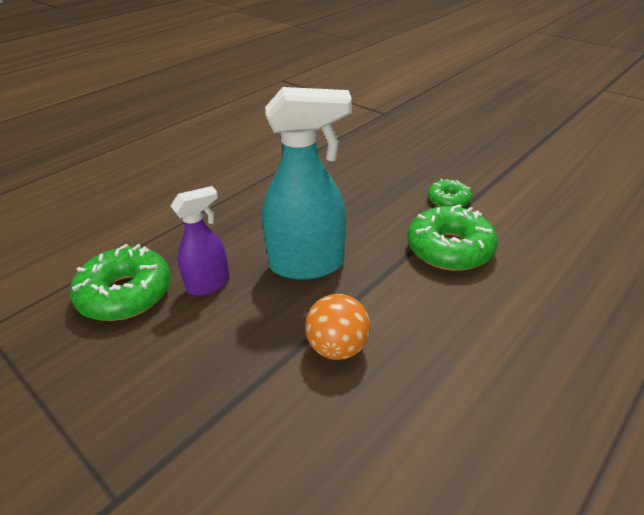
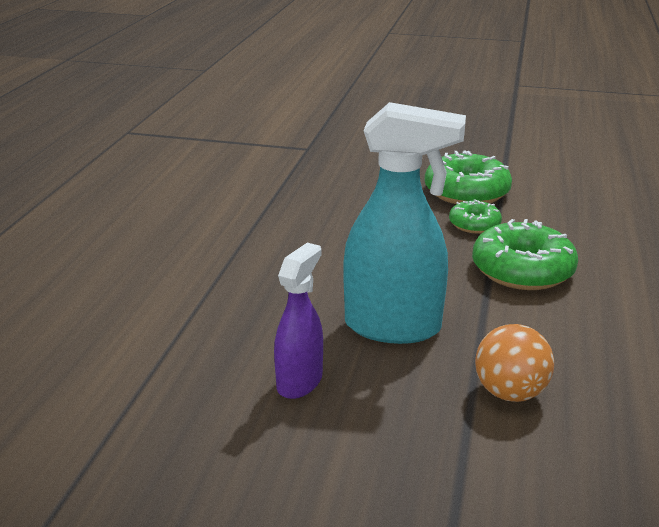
camera: 30 degrees left, 10 degrees down
green donut [70,244,171,321] -> green donut moved to [425,150,512,204]
turquoise spray bottle [262,87,352,280] -> turquoise spray bottle turned 45 degrees clockwise [344,102,466,344]

